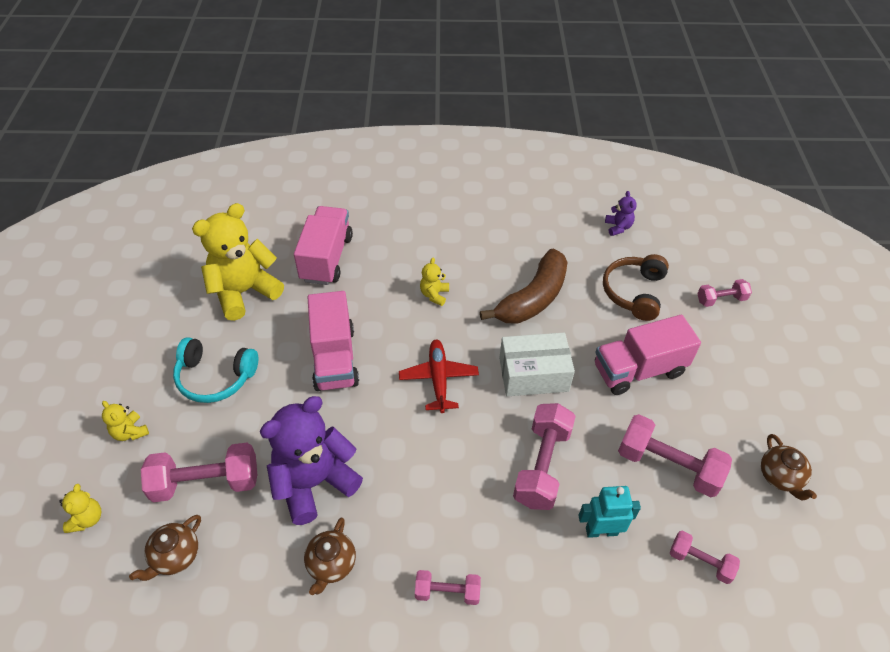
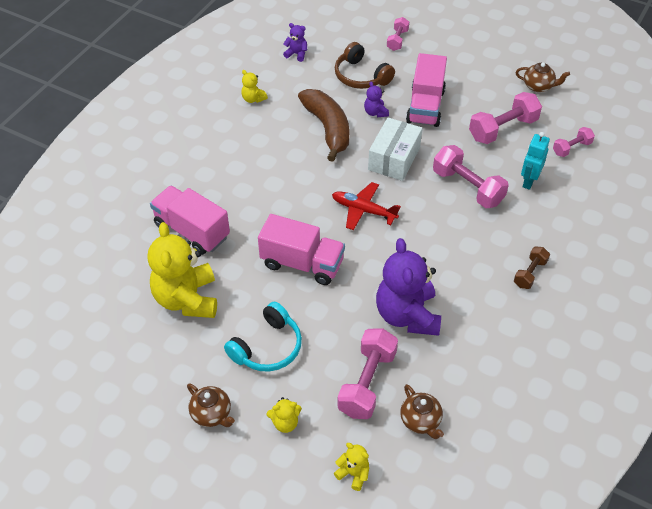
camera: 60 degrees left, 0 degrees up
brown teapot [304,517,356,595] -> brown teapot moved to [187,383,235,427]
pink dumbbell [415,570,481,605] -> brown dumbbell [514,247,550,289]
yellow teddy bear [420,258,449,306] -> yellow teddy bear moved to [241,70,268,103]
none -> purple teddy bear [364,81,389,117]

